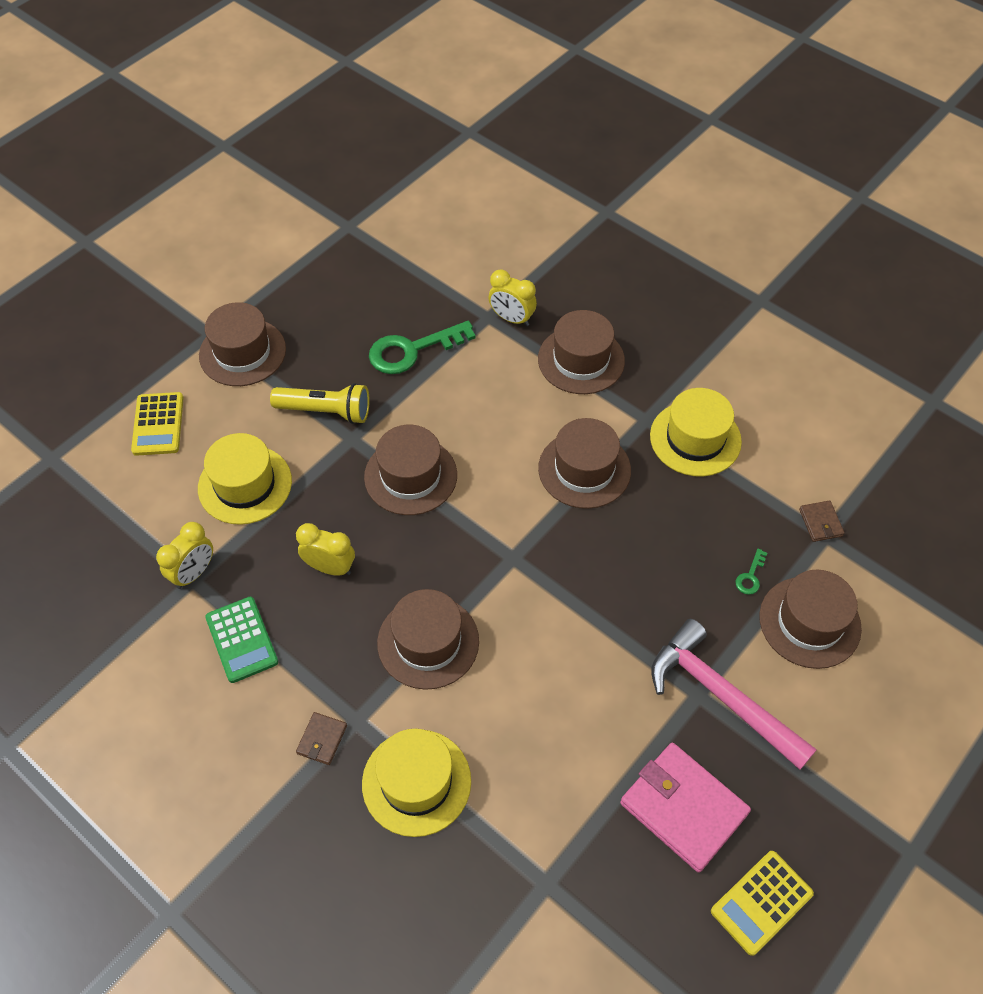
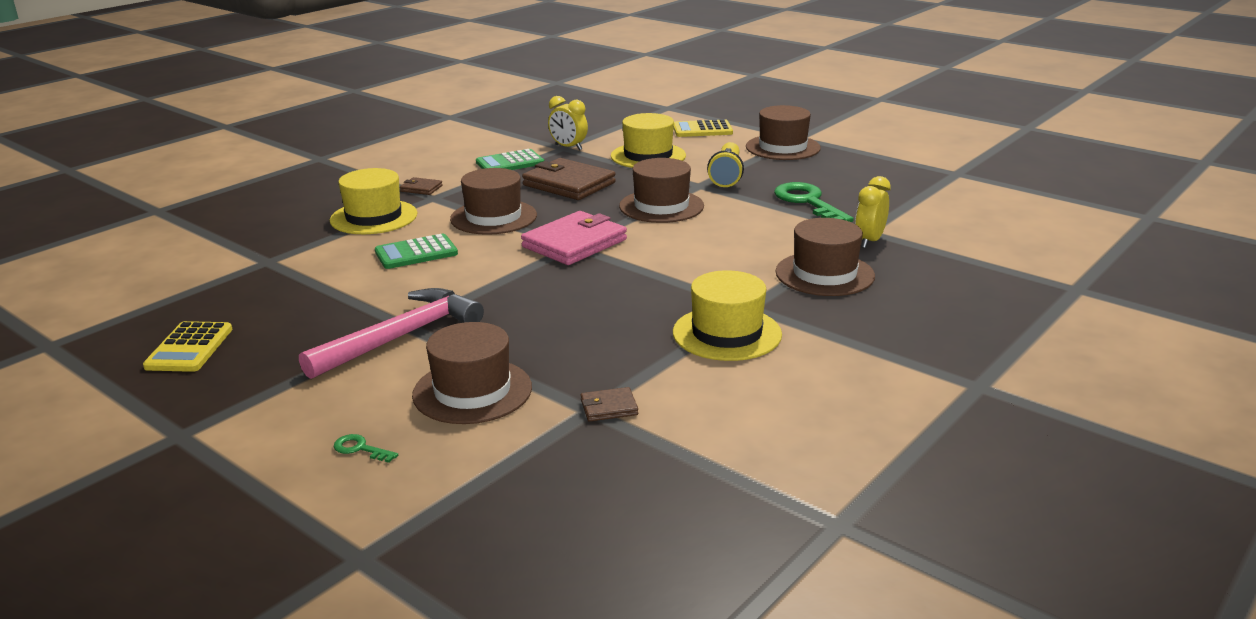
camera: 90 degrees right, 30 degrees down
yellow clock [296,523,355,576] -> brown wallet [522,158,616,200]
brown hat [538,418,631,509] -> none
pink wallet [620,743,751,873] -> pink wallet moved to [521,211,627,265]
yellow calculator [711,851,814,956] -> yellow calculator turned 135 degrees counterclockwise [143,321,232,372]
green key [735,549,767,595] -> green key moved to [334,434,398,463]
none -> green calculator [375,234,458,269]

